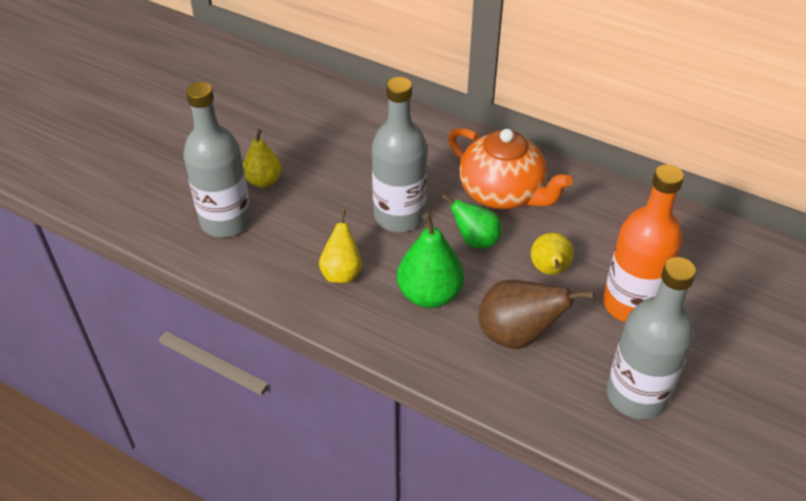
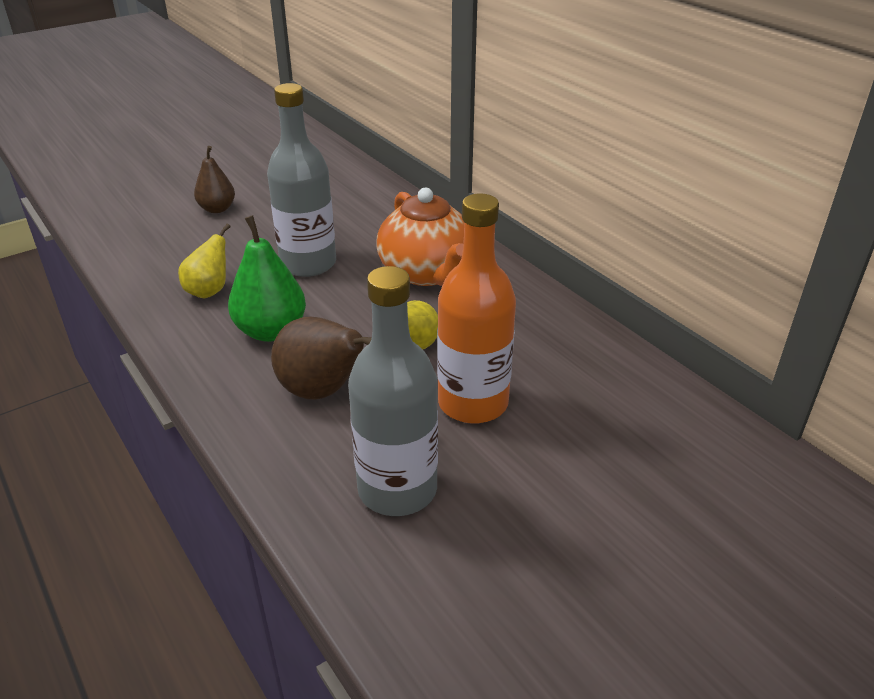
camera: 25 degrees right, 10 degrees down
grey bottle [183,82,252,237] -> none
yellow pear [243,129,282,188] -> brown pear [194,146,235,213]
green pear [441,194,502,249] -> none

